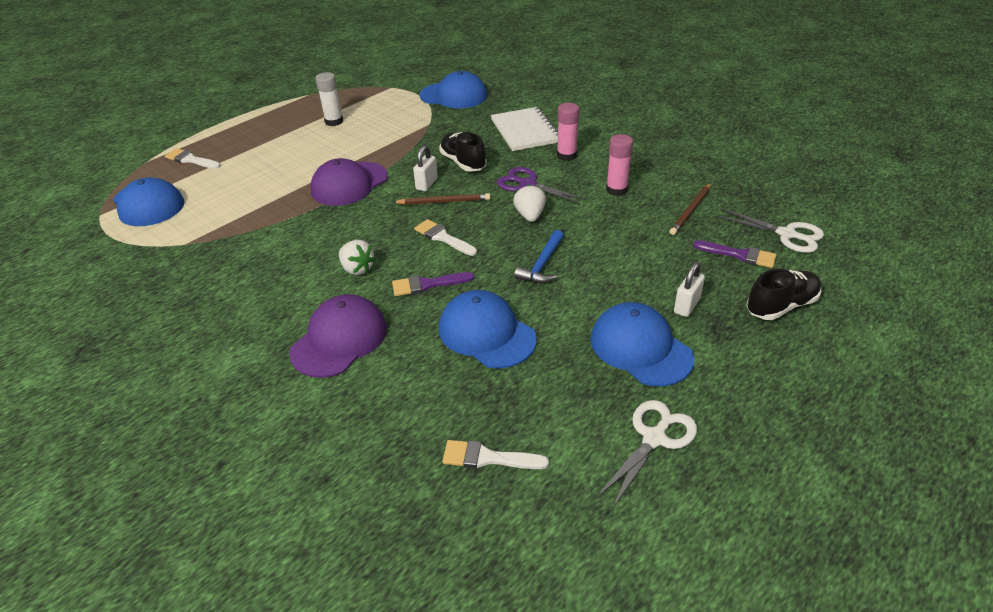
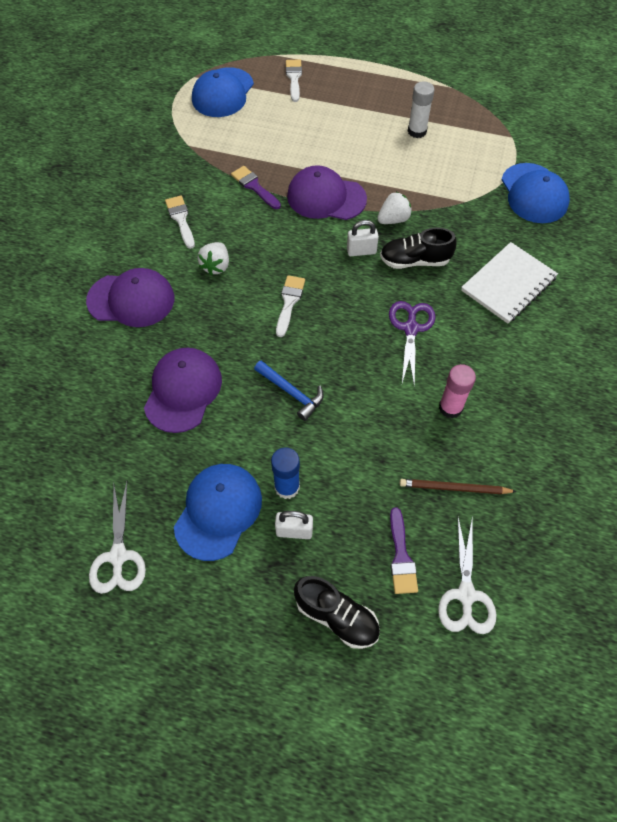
camera: 60 degrees right, 20 degrees up
brown pencil [392,193,490,205] -> none
purple brush [392,272,474,296] -> purple brush moved to [231,166,281,209]
black shoe [439,132,487,172] -> black shoe turned 120 degrees counterclockwise [380,227,457,269]
blue cap [439,290,537,369] -> purple cap [144,347,222,433]
white brush [442,440,549,469] -> white brush moved to [165,196,195,249]
white strawberry [513,184,546,222] -> white strawberry moved to [377,192,412,224]
blue hammer [514,230,564,283] -> blue hammer turned 135 degrees counterclockwise [254,361,324,421]
pink glue stick [557,103,579,161] -> none
white scissors [597,400,697,509] -> white scissors turned 75 degrees clockwise [89,482,146,594]
none -> blue glue stick [271,447,300,499]

